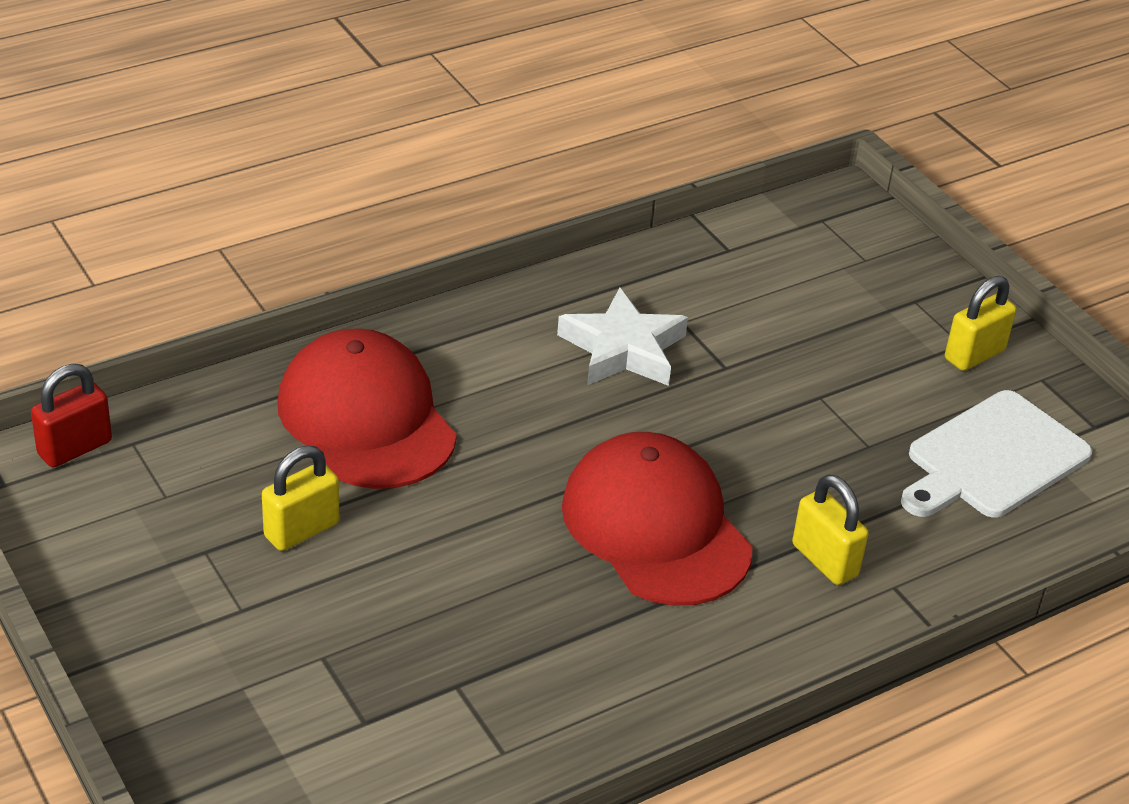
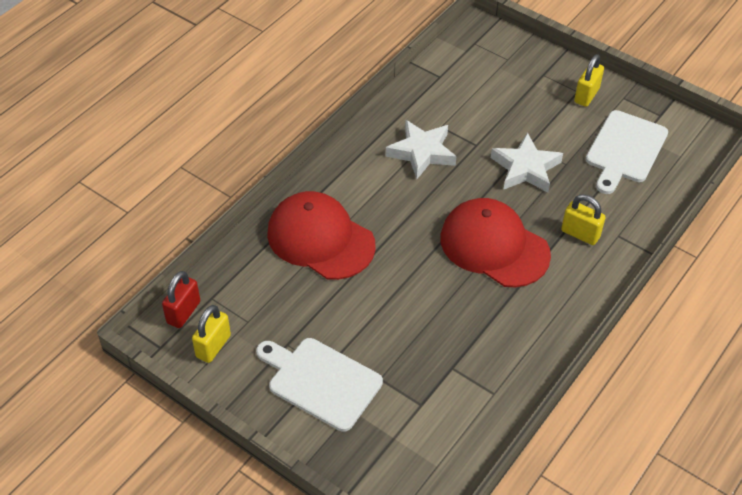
camera: 20 degrees left, 10 degrees up
yellow padlock [262,445,339,551] -> yellow padlock moved to [192,305,231,363]
none -> white cutting board [256,338,383,432]
none -> white star [491,132,563,192]

